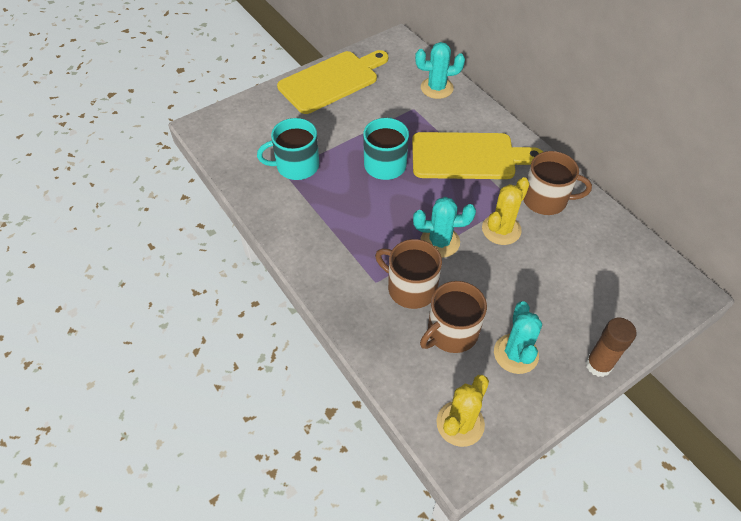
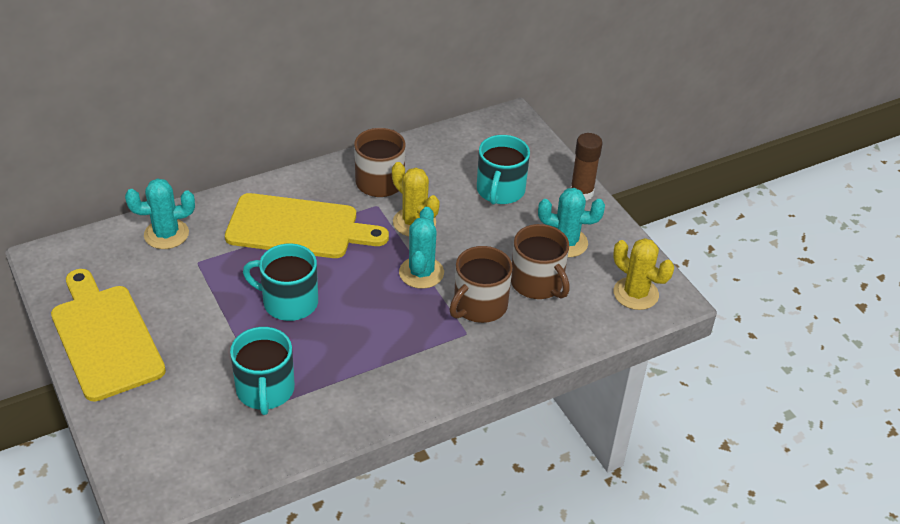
camera: 85 degrees left, 10 degrees down
yellow cutting board [412,132,543,179] -> yellow cutting board turned 90 degrees clockwise [225,193,389,258]
turquoise cactus [415,42,465,99] -> turquoise cactus turned 75 degrees clockwise [125,178,195,249]
none -> turquoise mug [477,135,530,205]

